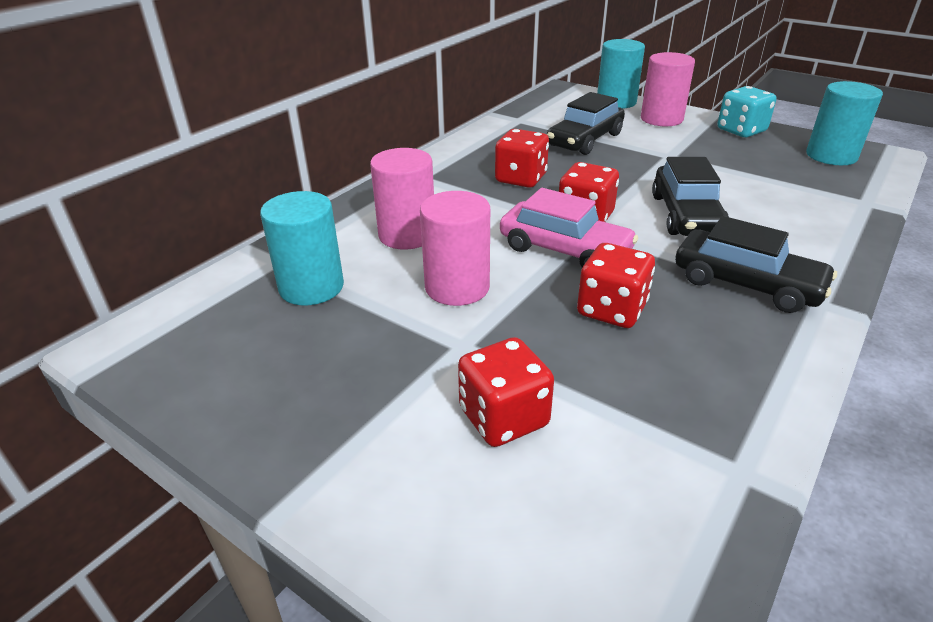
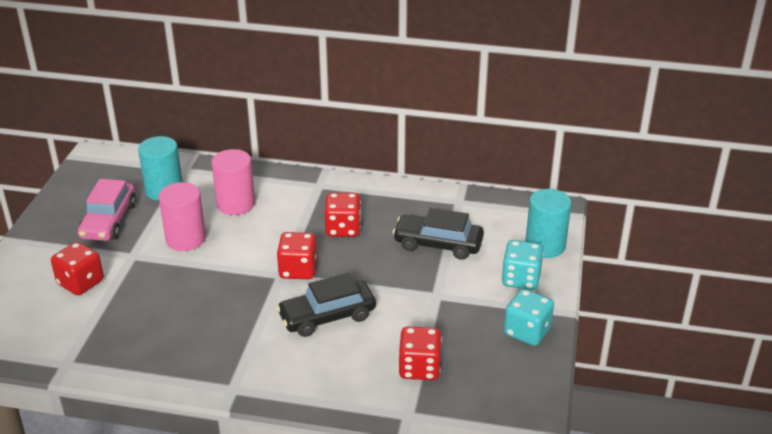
camera: 65 degrees right, 0 degrees up
pink car [500,188,638,267] -> pink car moved to [78,179,136,241]
red dice [577,243,655,328] -> red dice moved to [398,326,442,380]
pink cylinder [641,52,695,126] -> turquoise dice [502,240,544,290]
black car [675,216,837,313] -> none
turquoise cylinder [806,81,883,165] -> none

